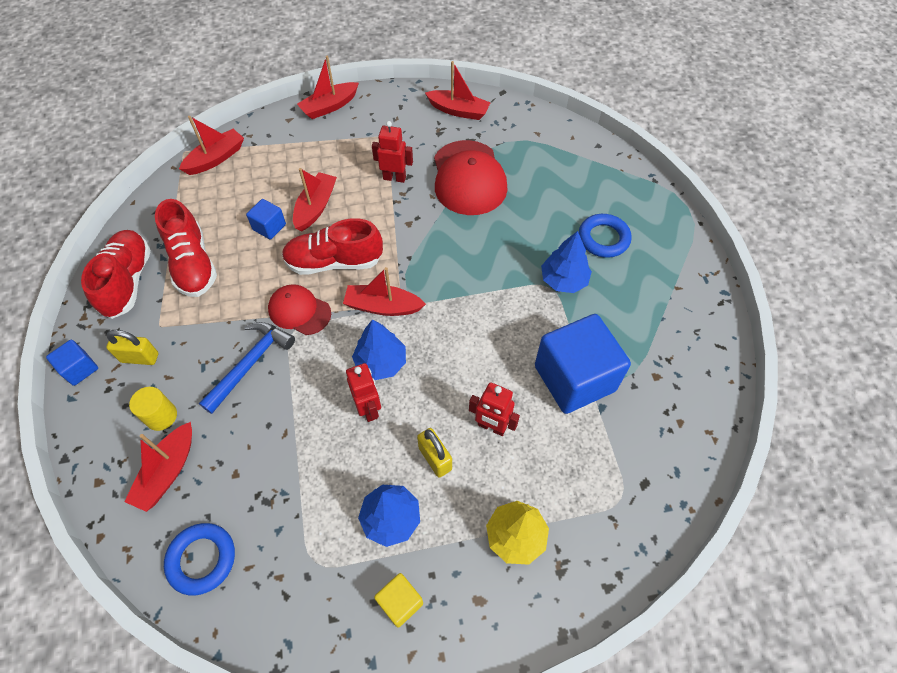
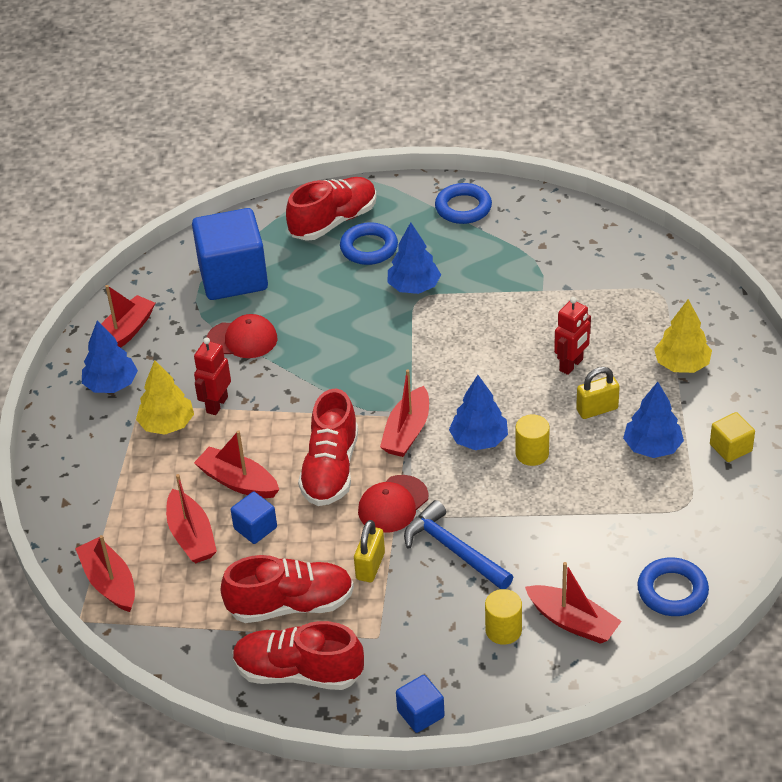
camera: 75 degrees left, 15 degrees down
yellow padlock [106,330,158,365] -> yellow padlock moved to [354,520,385,582]
red boat [297,56,359,119] -> red boat moved to [166,474,217,563]
red robot [346,363,381,422] -> yellow cylinder [516,415,549,466]
red cap [434,140,508,215] -> red cap [207,314,277,358], size x0.59
blue cube [535,314,631,414] -> blue cube moved to [192,208,268,300]
none -> blue tree [82,321,138,393]
none -> yellow tree [136,360,194,435]
none -> red shoe [286,177,377,241]
none -> blue ring [435,183,492,224]

